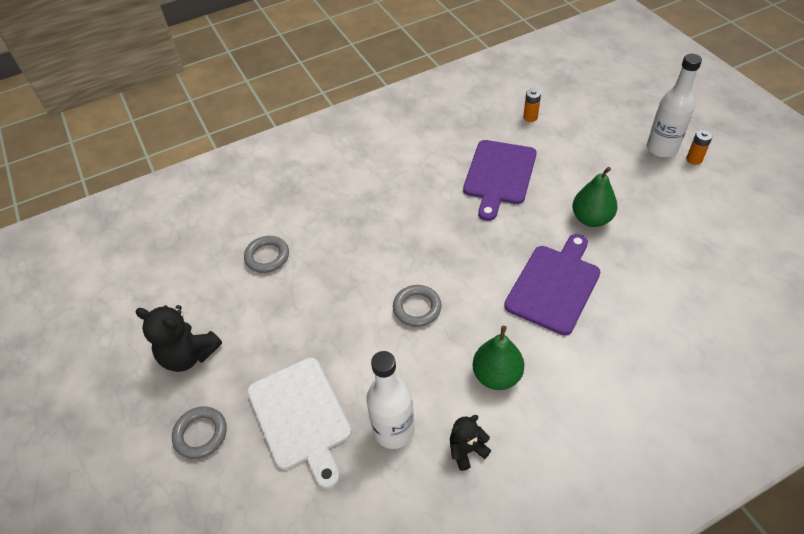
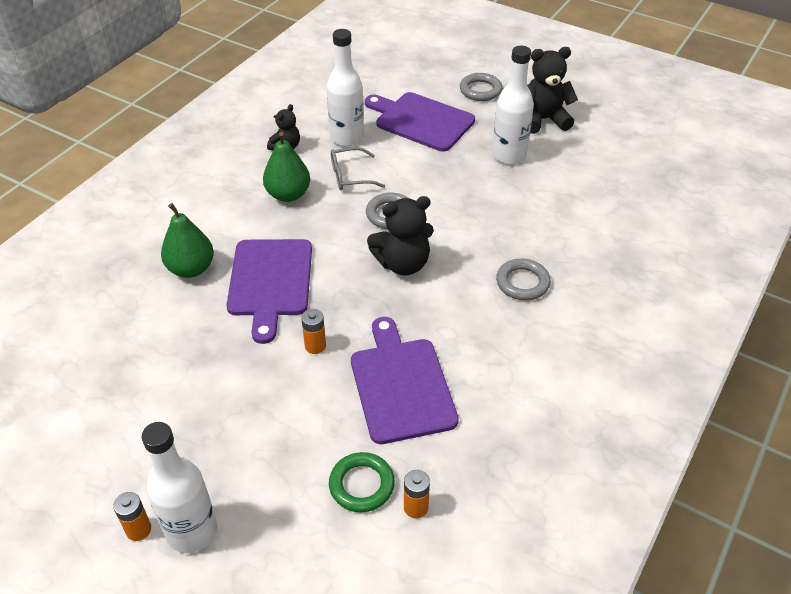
camera: 145 degrees right, 5 degrees down
grey ring [244,236,289,273] -> grey ring moved to [496,259,551,300]
white cutting board [247,358,352,489] -> purple cutting board [365,92,475,152]
green pear [572,167,618,227] -> green pear moved to [161,203,214,278]
none -> orange battery [301,309,326,354]
none -> green ring [329,452,395,512]
none -> grey glasses [331,147,385,190]
none -> black teddy bear [367,196,434,276]
none -> white bottle [492,46,534,165]

